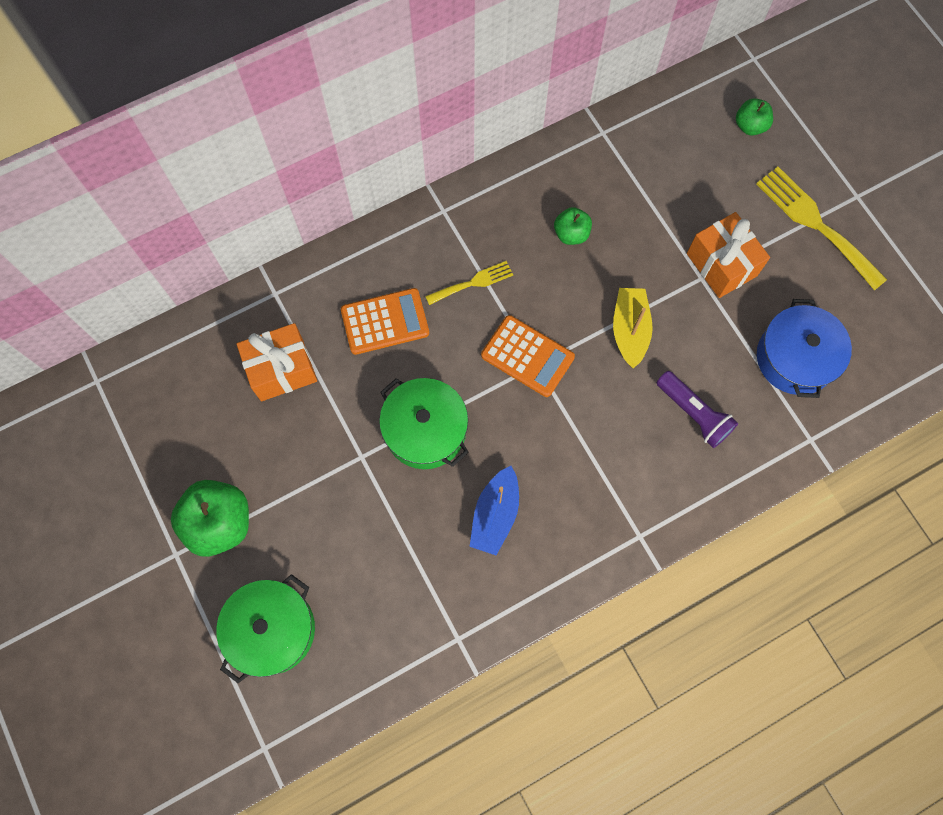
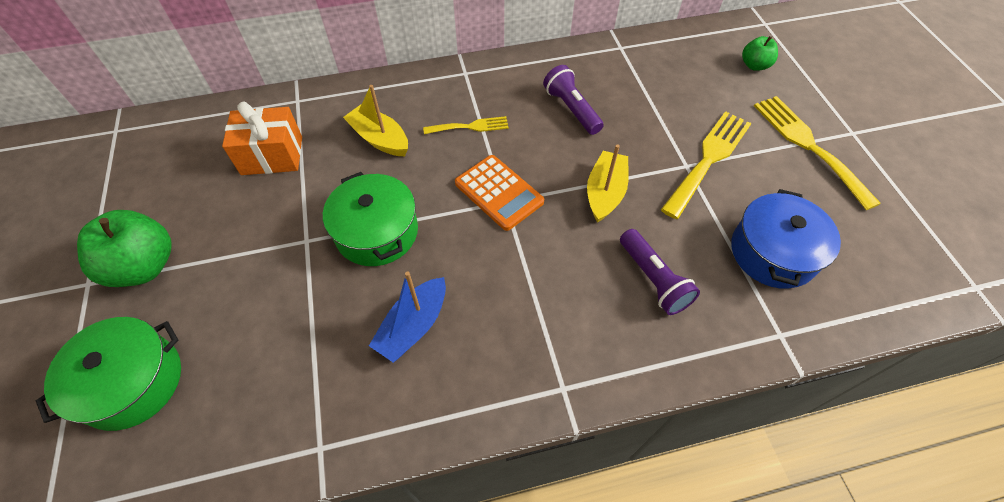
camera: 15 degrees right, 15 degrees down
orange calculator [341,288,429,355] -> yellow boat [343,85,408,156]
green apple [554,207,592,245] -> purple flashlight [543,65,604,135]
orange gift [687,212,770,298] -> yellow fork [661,111,751,219]

